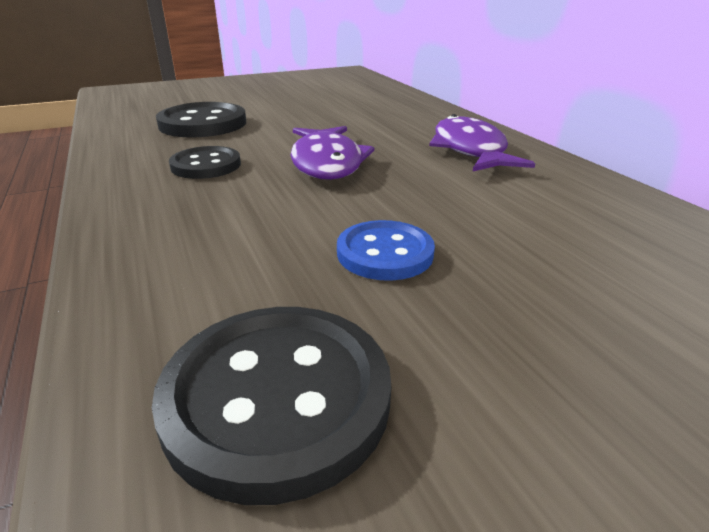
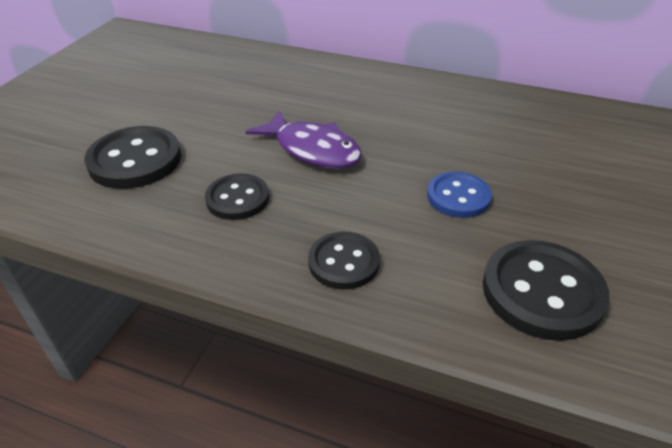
camera: 45 degrees left, 10 degrees up
purple fish [429,114,535,171] -> none
none -> black button [308,232,380,290]

